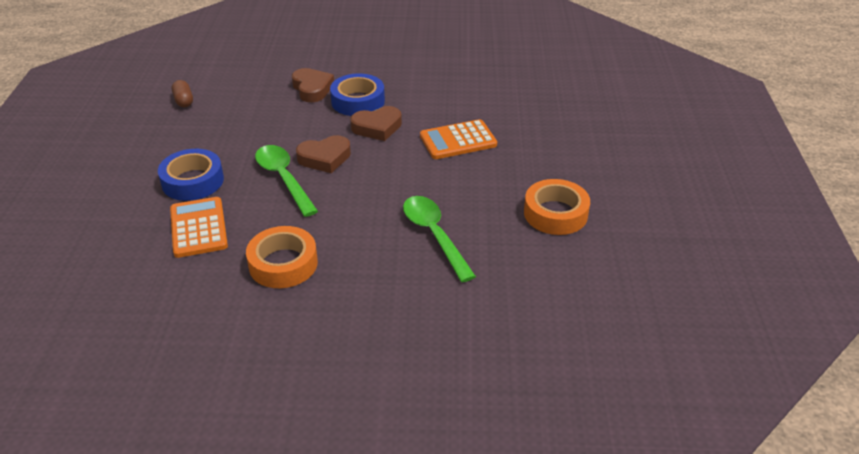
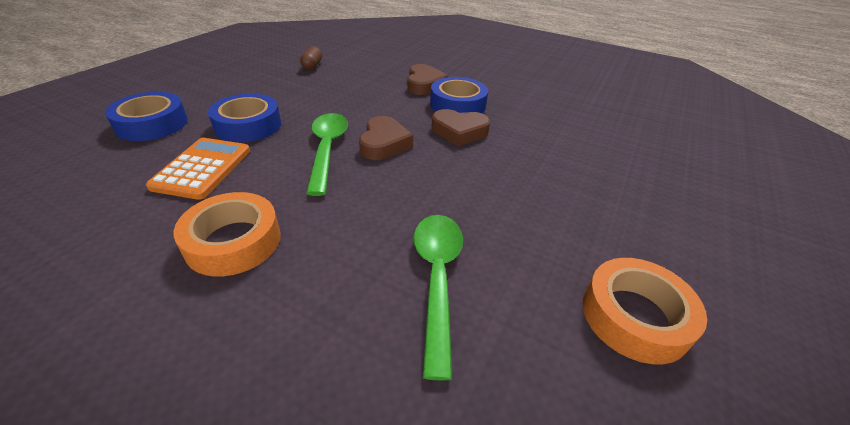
camera: 25 degrees right, 0 degrees up
brown heart [296,135,351,173] -> brown heart turned 90 degrees counterclockwise [359,116,413,160]
orange calculator [420,119,497,159] -> none
none -> blue tape [105,92,188,141]

